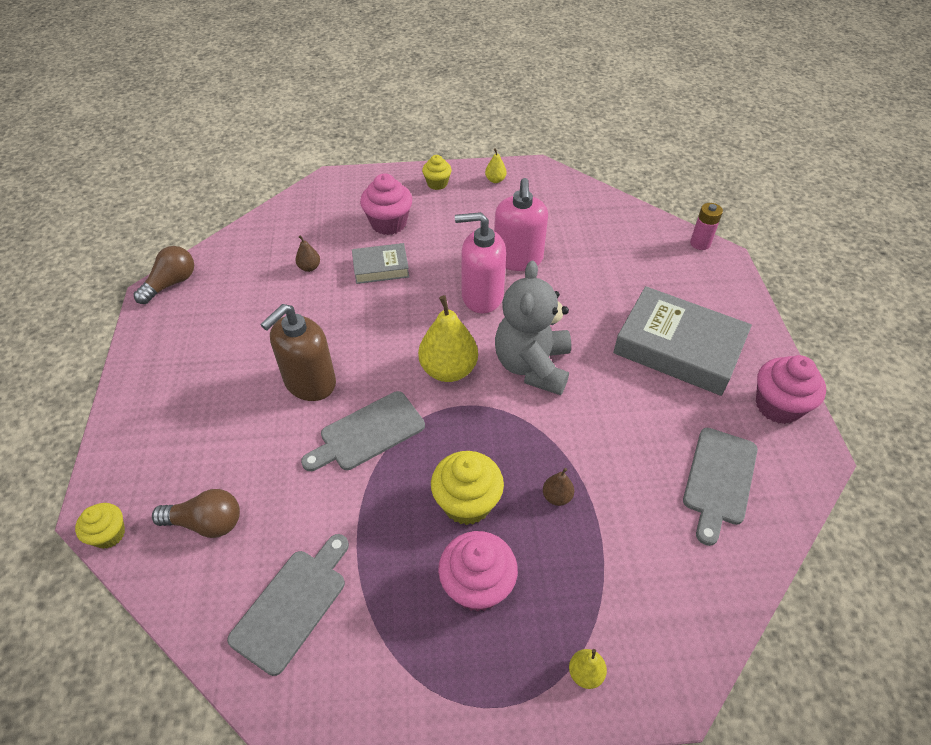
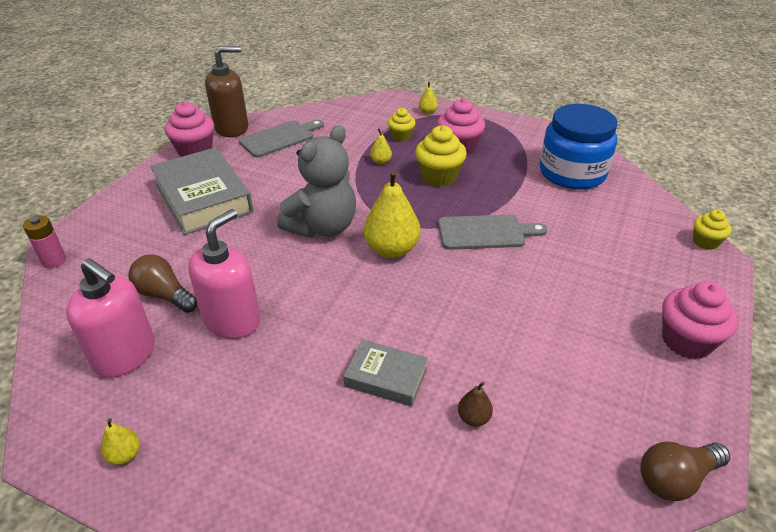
camera: 150 degrees left, 10 degrees down
brown light bulb [152,489,240,538] -> brown light bulb moved to [128,255,197,313]
grey cutting board [227,534,349,676] -> blue jar [540,104,617,190]
brown soap dispenser [260,304,336,401] -> brown soap dispenser moved to [205,46,248,137]
pink cupcake [360,173,412,235] -> pink cupcake moved to [662,281,738,359]
yellow cupcake [422,155,452,190] -> yellow cupcake moved to [388,108,416,142]
pink soap dispenser [455,212,506,314] -> pink soap dispenser moved to [66,258,155,378]
brown pear [543,468,574,506] -> yellow pear [370,128,392,165]

